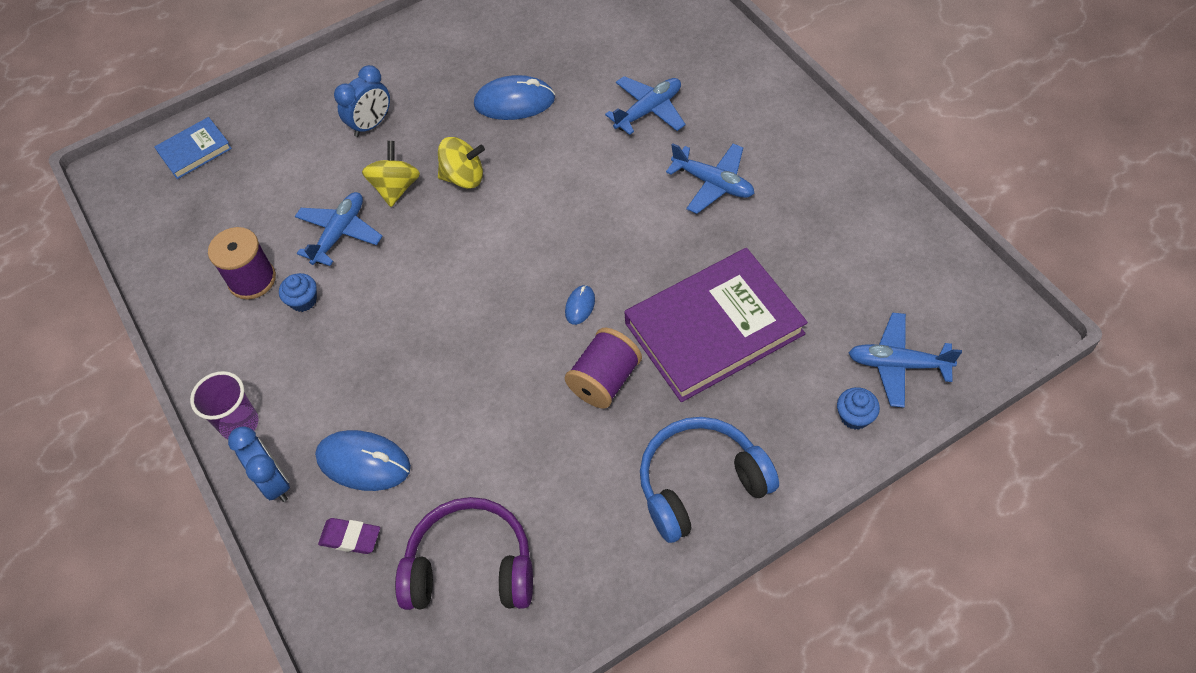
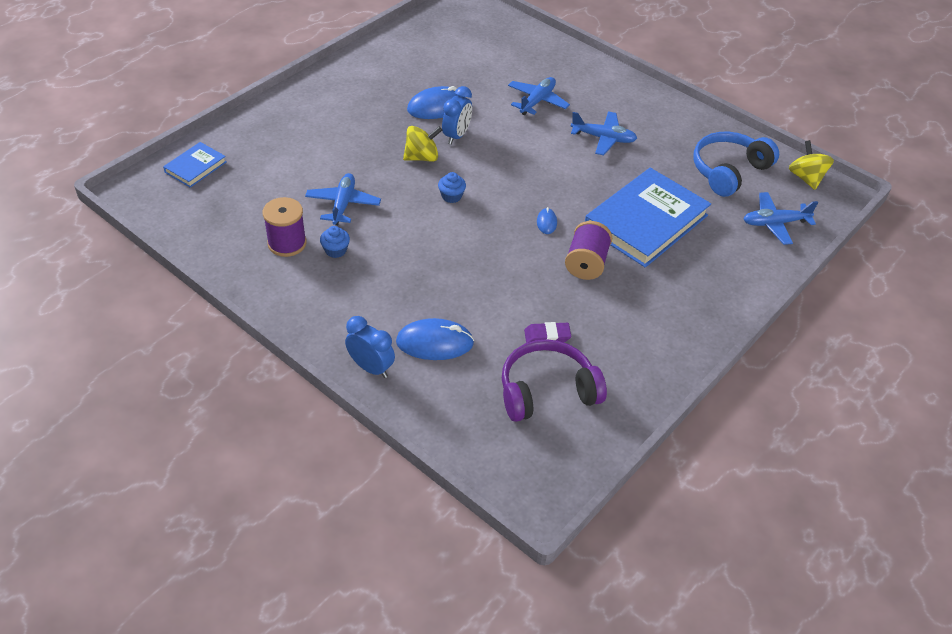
camera: 25 degrees left, 10 degrees down
purple cup [190,371,259,439] -> none
purple eraser [318,518,380,554] -> purple eraser moved to [524,322,571,343]
blue clock [334,65,390,137] -> blue clock moved to [442,86,472,145]
yellow spinning top [362,141,420,207] -> yellow spinning top moved to [789,140,834,190]
purple book [624,248,808,402] -> blue book [585,168,711,268]
blue headphones [640,417,779,543] -> blue headphones moved to [693,132,779,197]
blue cupcake [837,387,880,430] -> blue cupcake moved to [438,172,466,203]

